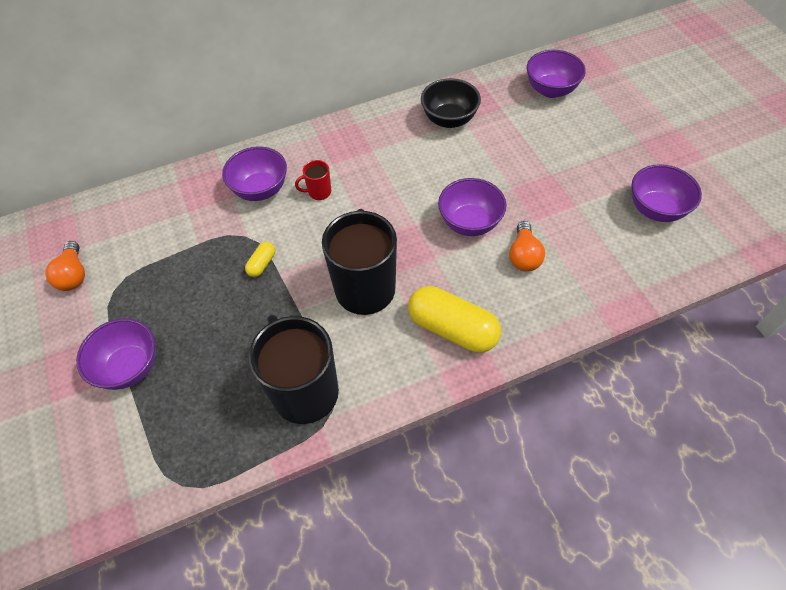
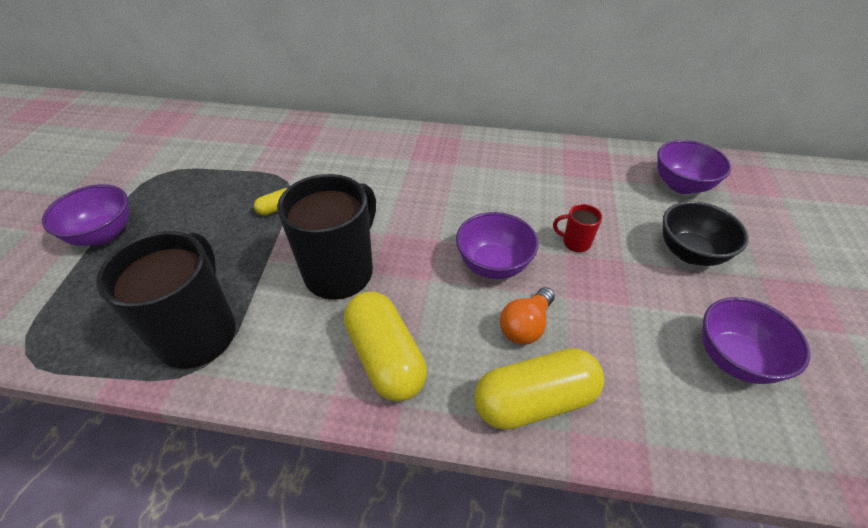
camera: 30 degrees right, 10 degrees down
orange light bulb [45,241,85,291] -> none
purple bowl [222,146,287,201] -> none
red mug [295,160,331,200] -> red mug moved to [553,204,602,252]
black bowl [421,78,481,128] -> black bowl moved to [663,201,749,266]
none -> yellow capsule [474,348,604,430]

